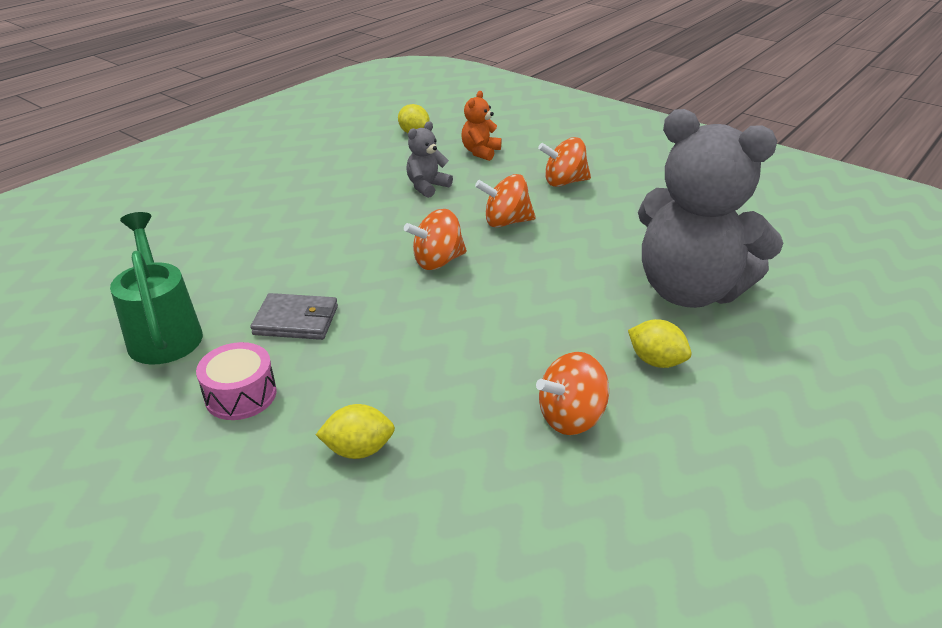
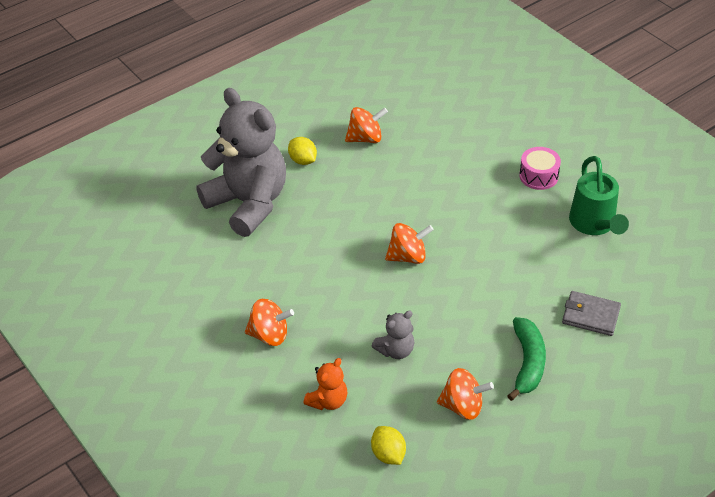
camera: 165 degrees left, 10 degrees up
grey wallet [250,293,338,340] -> grey wallet moved to [562,291,621,336]
yellow lemon [316,404,395,459] -> none
orange spinning top [475,174,536,228] -> orange spinning top moved to [437,368,494,420]
none -> green banana [507,317,546,401]

